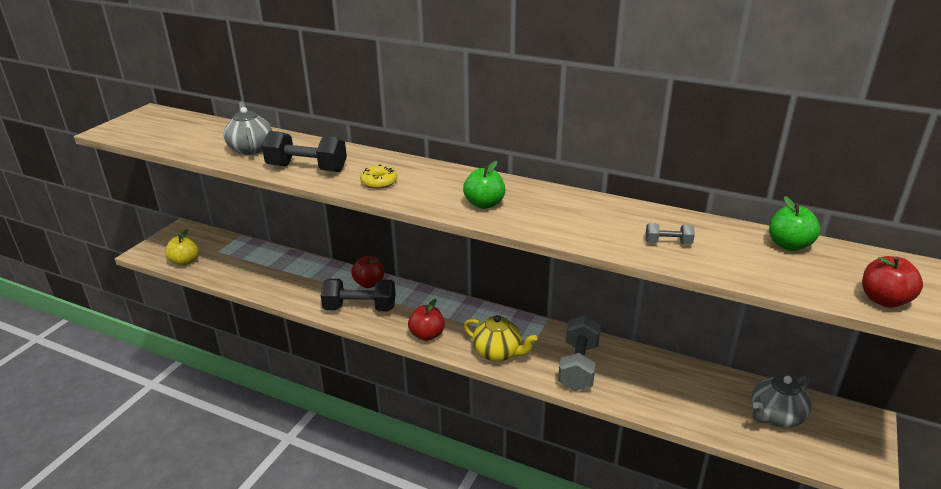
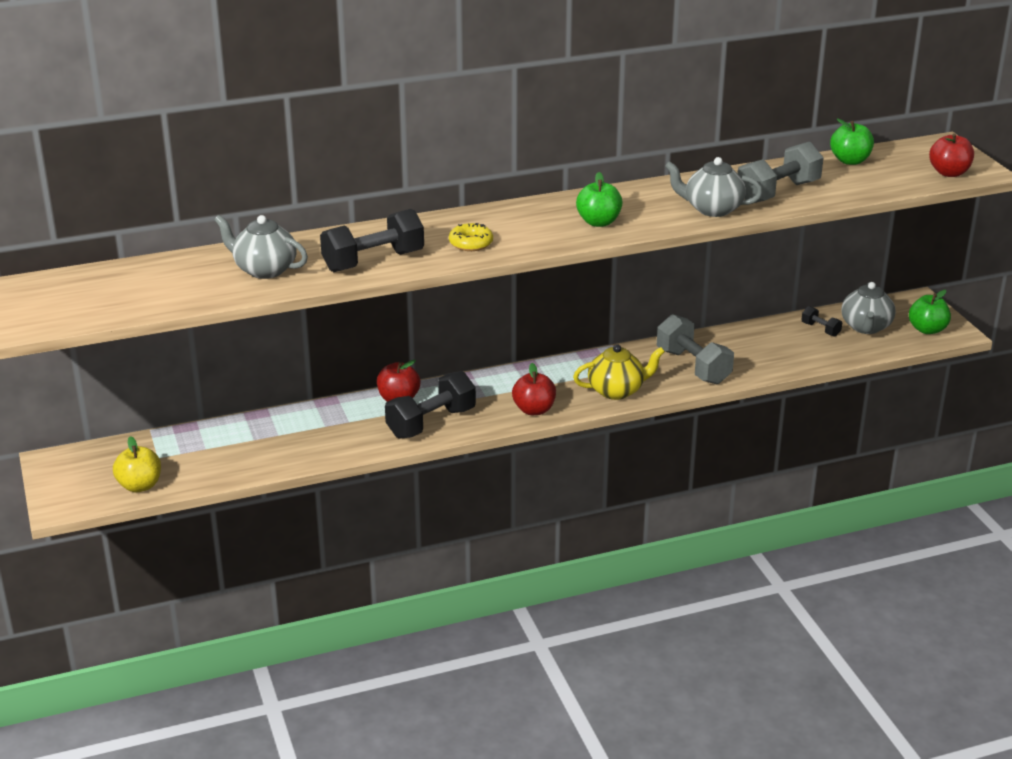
camera: 45 degrees left, 0 degrees up
grey dumbbell [646,223,695,244] -> grey dumbbell [738,142,824,203], size x2.07
none -> grey teapot [665,157,763,217]
none -> black dumbbell [801,306,842,337]
none -> green apple [909,290,951,334]

